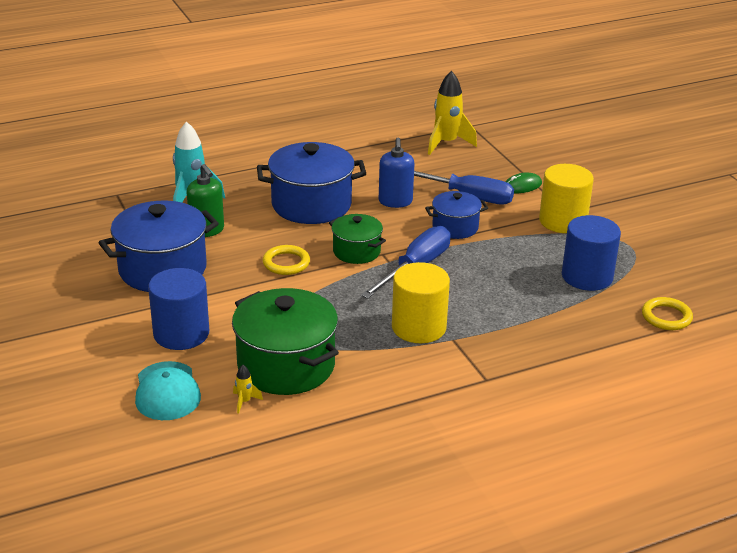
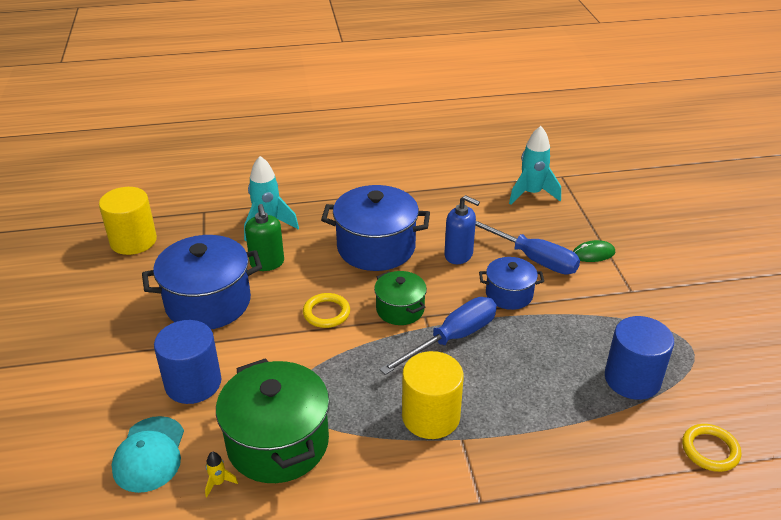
camera: 15 degrees right, 5 degrees up
blue soap dispenser [379,137,415,208] -> blue soap dispenser turned 75 degrees counterclockwise [444,195,480,264]
yellow rocket [428,71,477,155] -> turquoise rocket [509,126,561,205]
yellow cylinder [539,164,594,233] -> yellow cylinder moved to [99,187,157,255]

